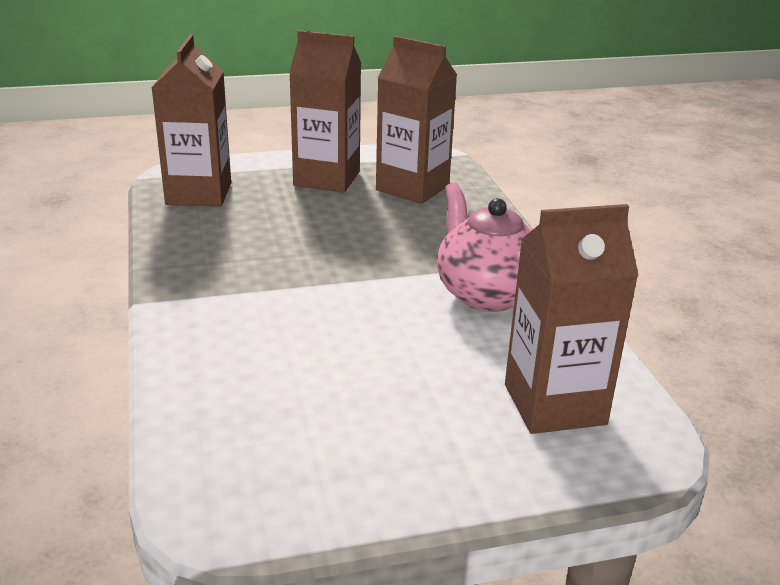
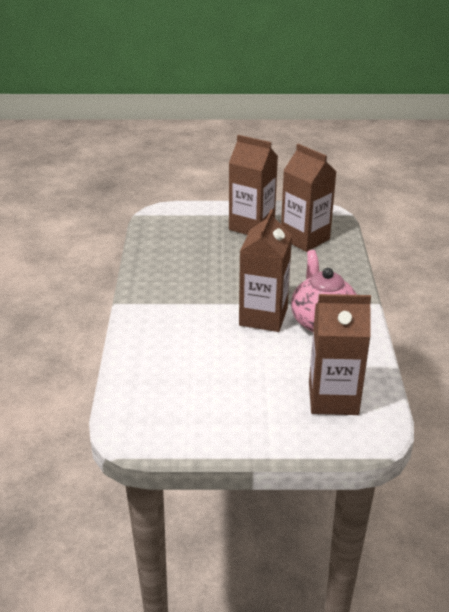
camera: 15 degrees right, 5 degrees up
brown carton [152,35,231,207] -> brown carton moved to [239,209,292,332]

